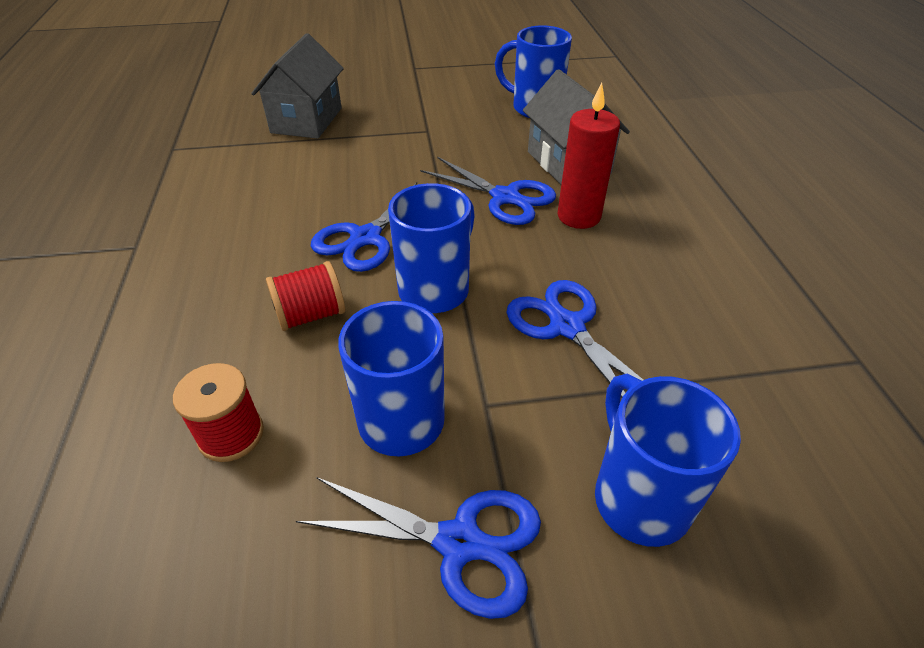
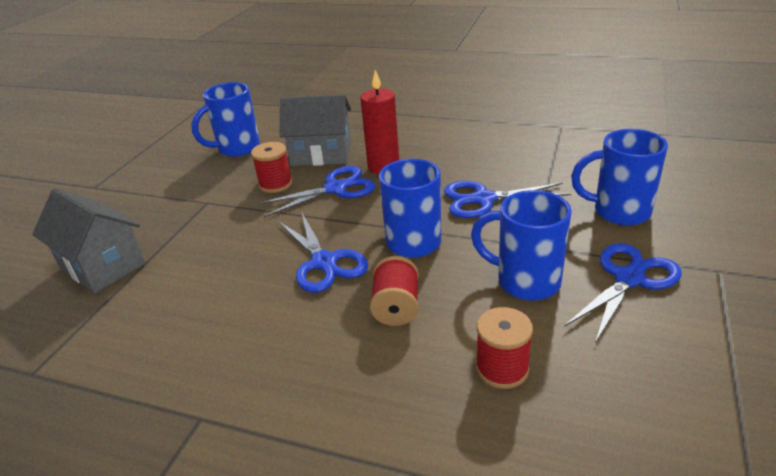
camera: 60 degrees left, 10 degrees down
none -> red spool [251,142,292,193]

